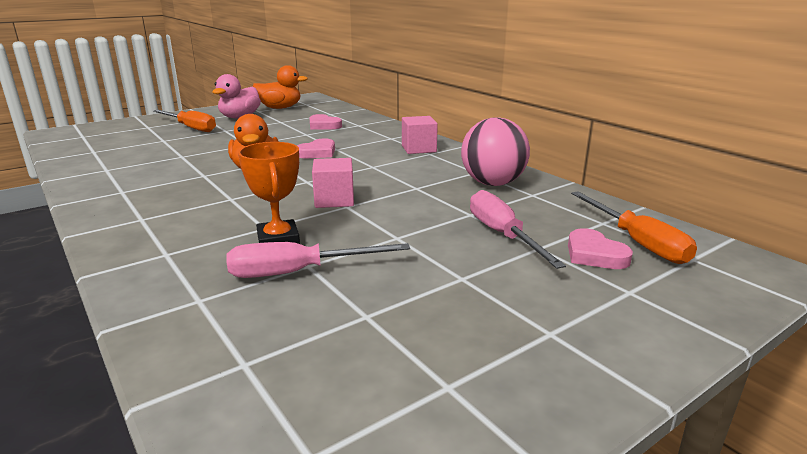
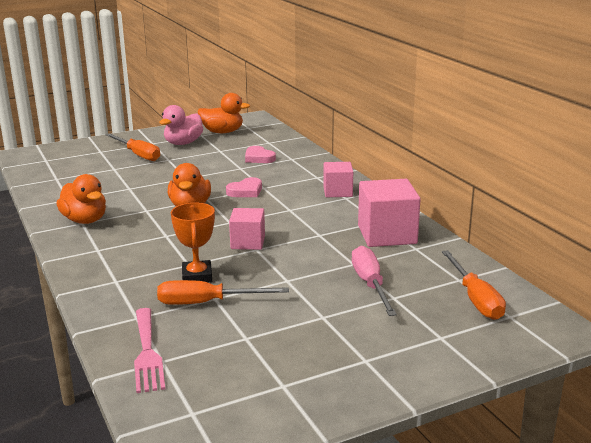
camera: 10 degrees right, 0 degrees up
pink screwdriver [227,242,410,278] -> orange screwdriver [157,280,289,305]
pink ball [461,117,530,186] -> pink cube [358,179,421,247]
pink heart [568,228,633,269] -> none
none -> orange duck [57,174,106,224]
none -> pink fork [134,308,165,393]

